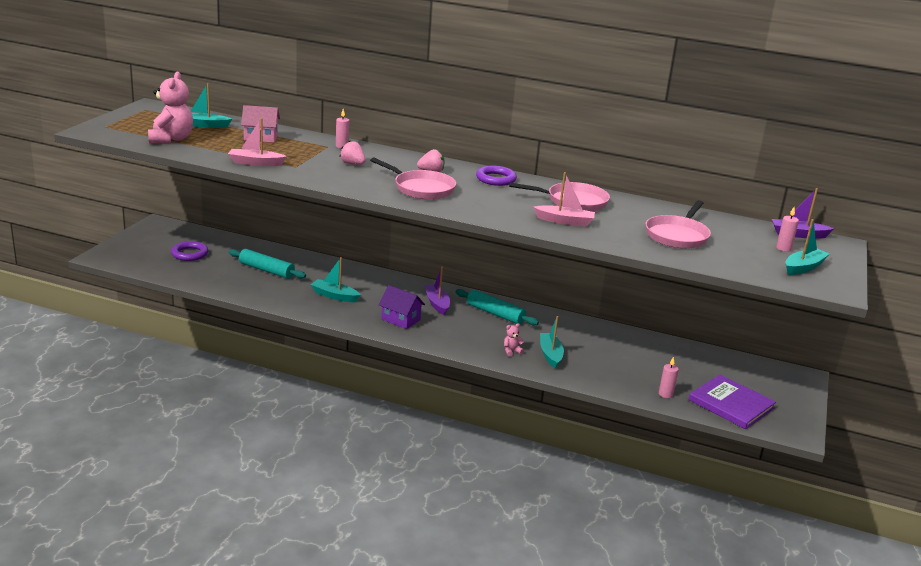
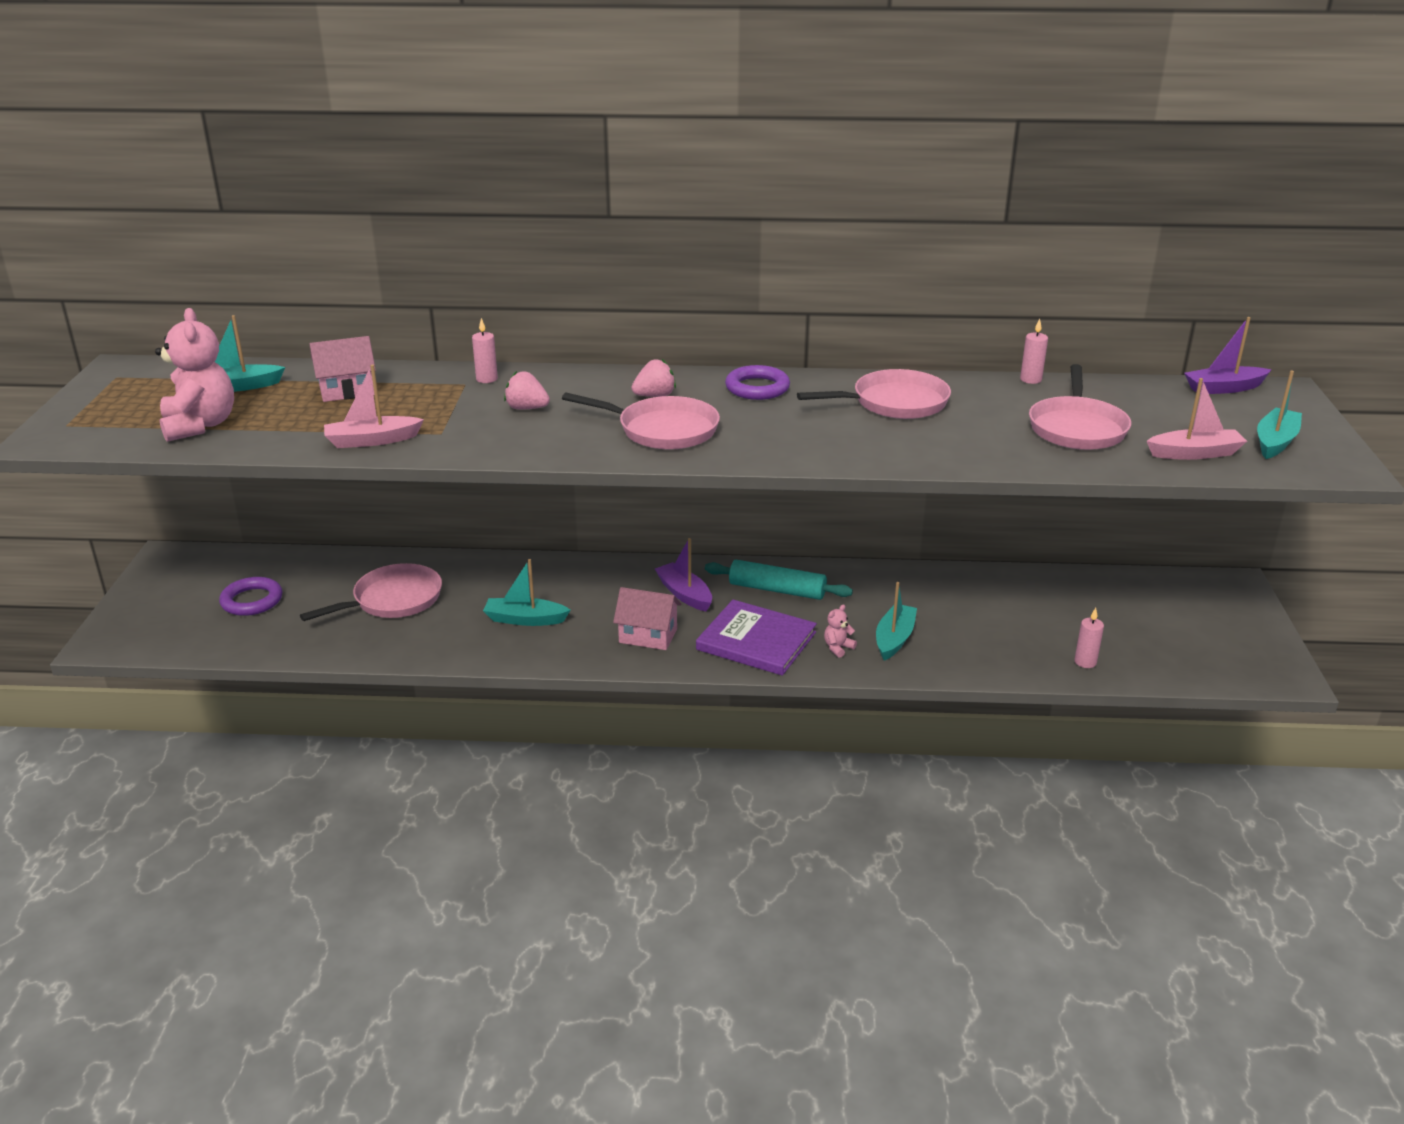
camera: 15 degrees left, 5 degrees up
turquoise rolling pin [229,249,306,279] -> pink pan [300,563,442,621]
purple house [378,285,425,329] -> pink house [613,587,681,650]
pink boat [533,172,595,226] -> pink boat moved to [1147,378,1247,460]
turquoise boat [540,316,564,368] -> turquoise boat turned 45 degrees clockwise [876,582,917,661]
purple book [689,375,776,429] -> purple book moved to [696,600,817,676]
pink candle [776,207,799,252] -> pink candle moved to [1020,319,1048,384]

